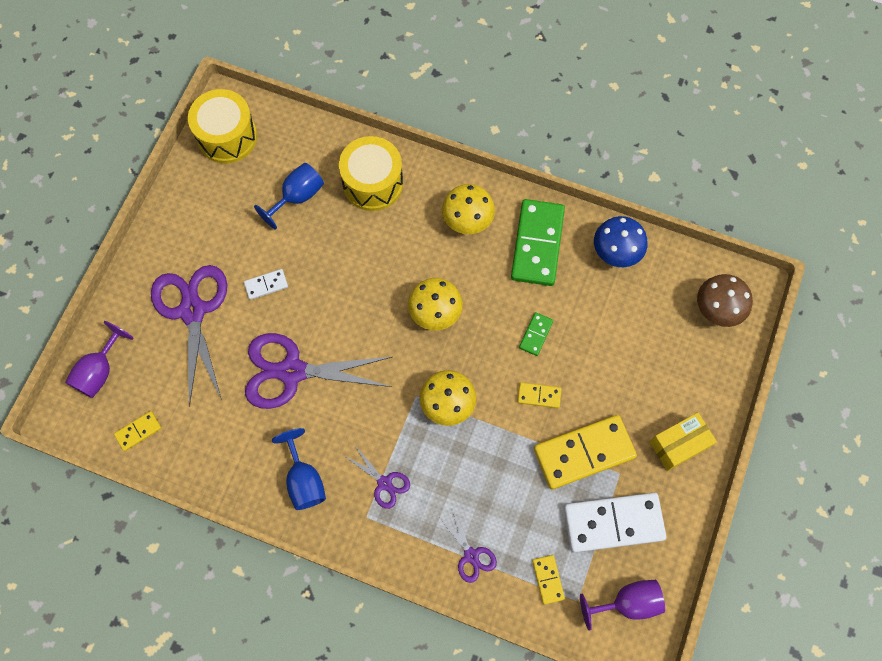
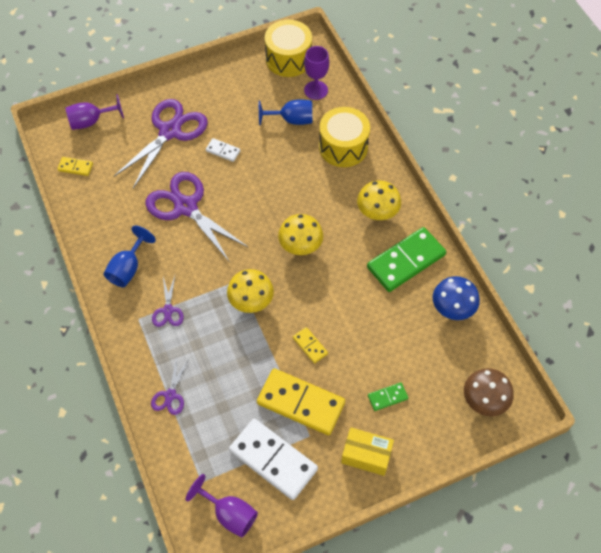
camera: 45 degrees right, 10 degrees down
green domino [519,312,553,356] -> green domino moved to [368,382,408,411]
yellow domino [532,555,565,604] -> none
none -> purple goblet [304,46,329,100]

